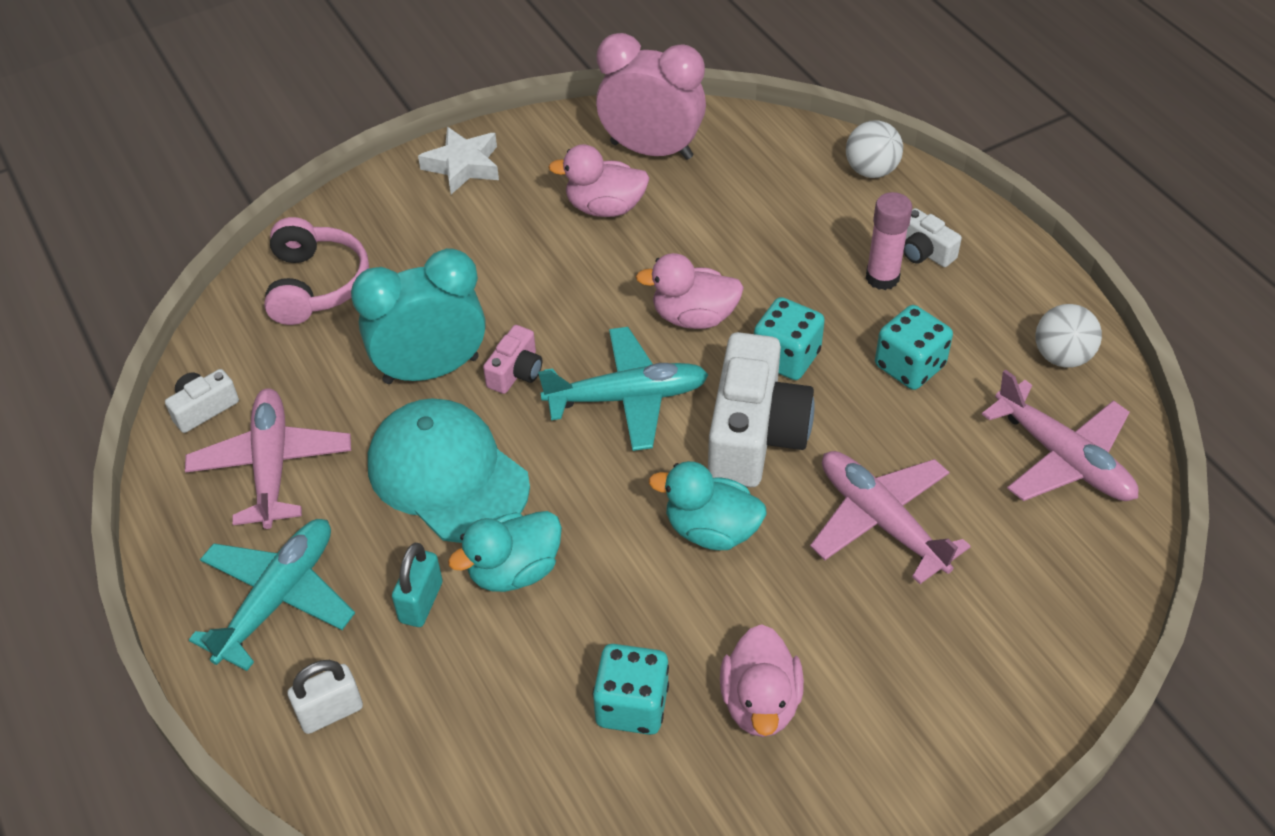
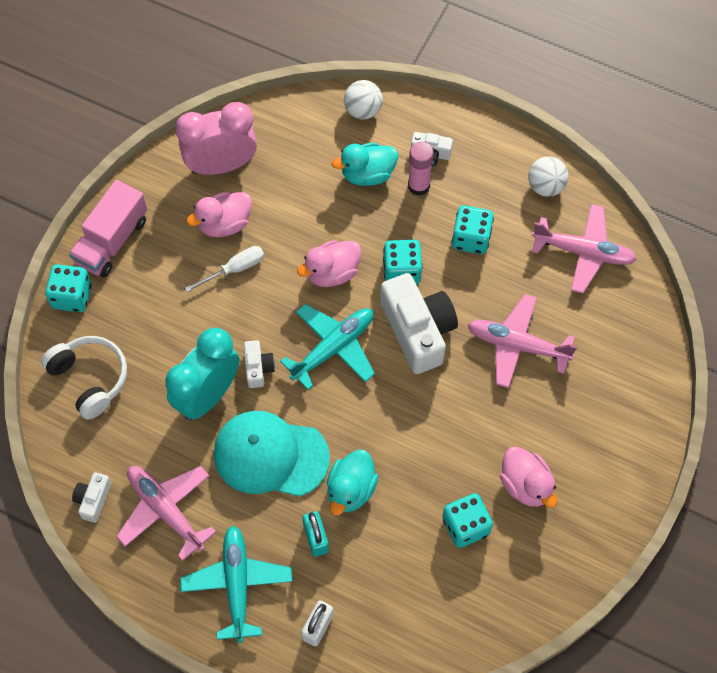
camera: 35 degrees left, 15 degrees up
pink headphones [264,217,369,325] -> white headphones [41,336,127,420]
white star [418,127,499,194] -> pink truck [69,180,148,278]
pink camera [483,325,542,394] -> white camera [244,340,275,388]
turquoise duck [649,461,767,550] -> turquoise duck moved to [332,143,398,186]
none -> turquoise dice [45,264,92,312]
none -> white screwdriver [185,246,264,292]

